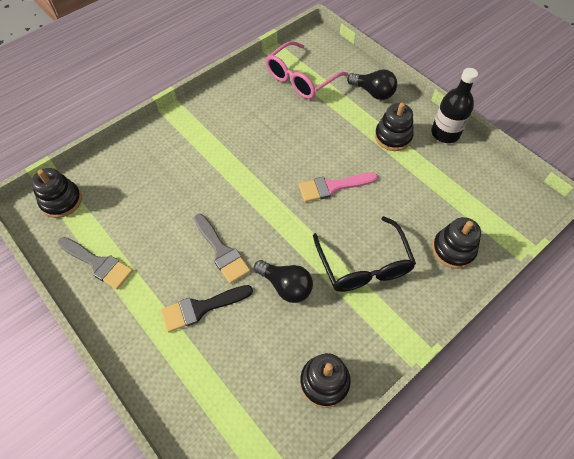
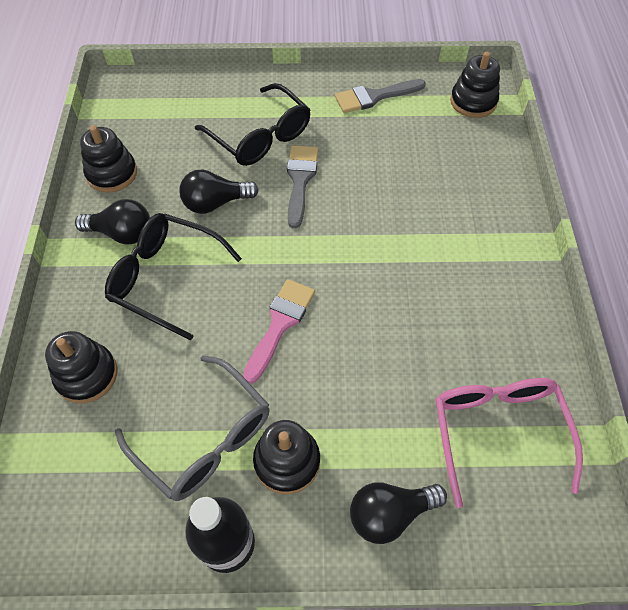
camera: 130 degrees right, 0 degrees up
black brush [161,285,253,332] -> black glasses [195,83,311,166]
grey brush [194,214,250,284] -> grey brush turned 90 degrees clockwise [287,145,319,228]
none -> black light bulb [75,199,150,244]
none -> grey glasses [115,355,270,501]

